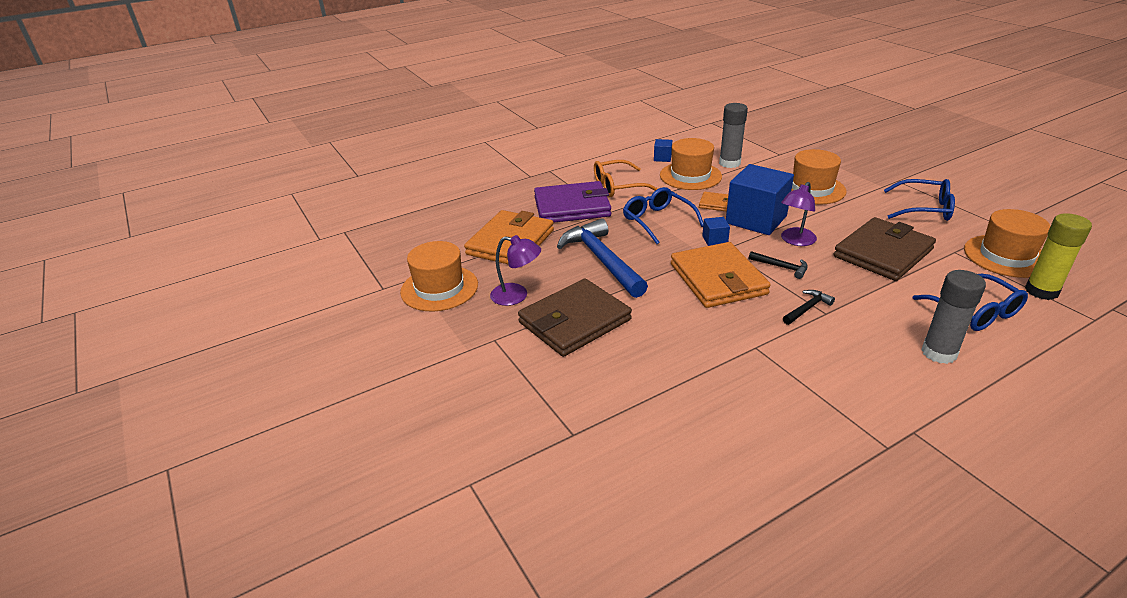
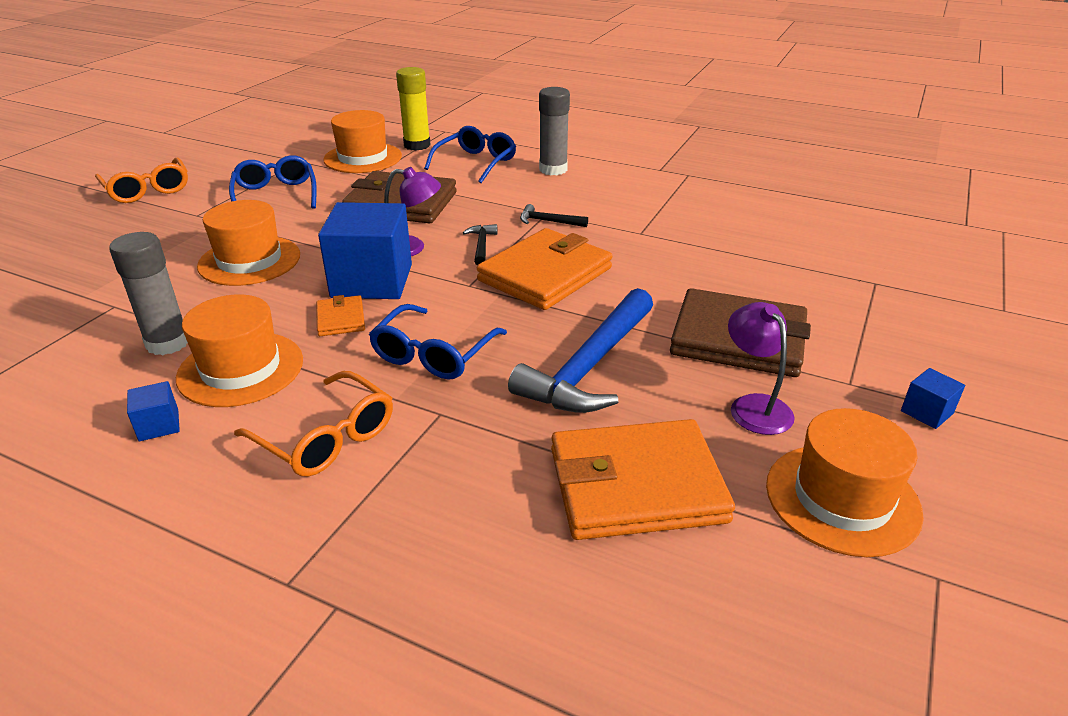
camera: 125 degrees left, 0 degrees up
purple wallet [534,181,611,223] -> none
blue cube [702,217,730,246] -> blue cube moved to [901,368,965,429]
none -> orange glasses [95,157,188,203]

